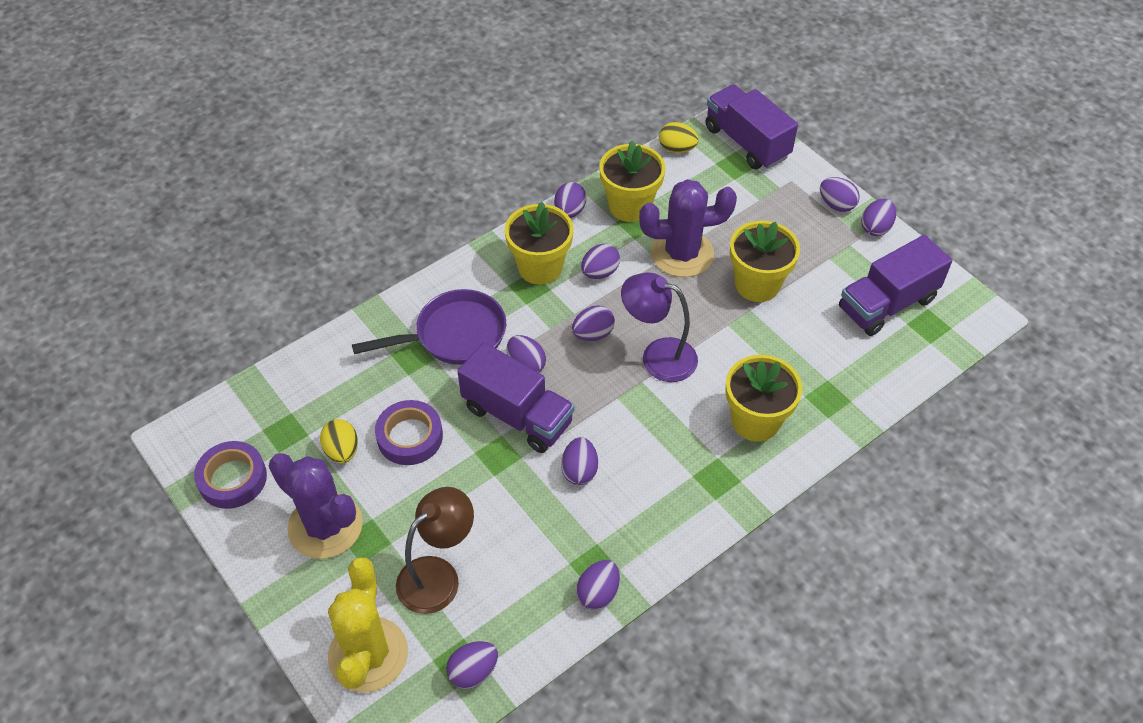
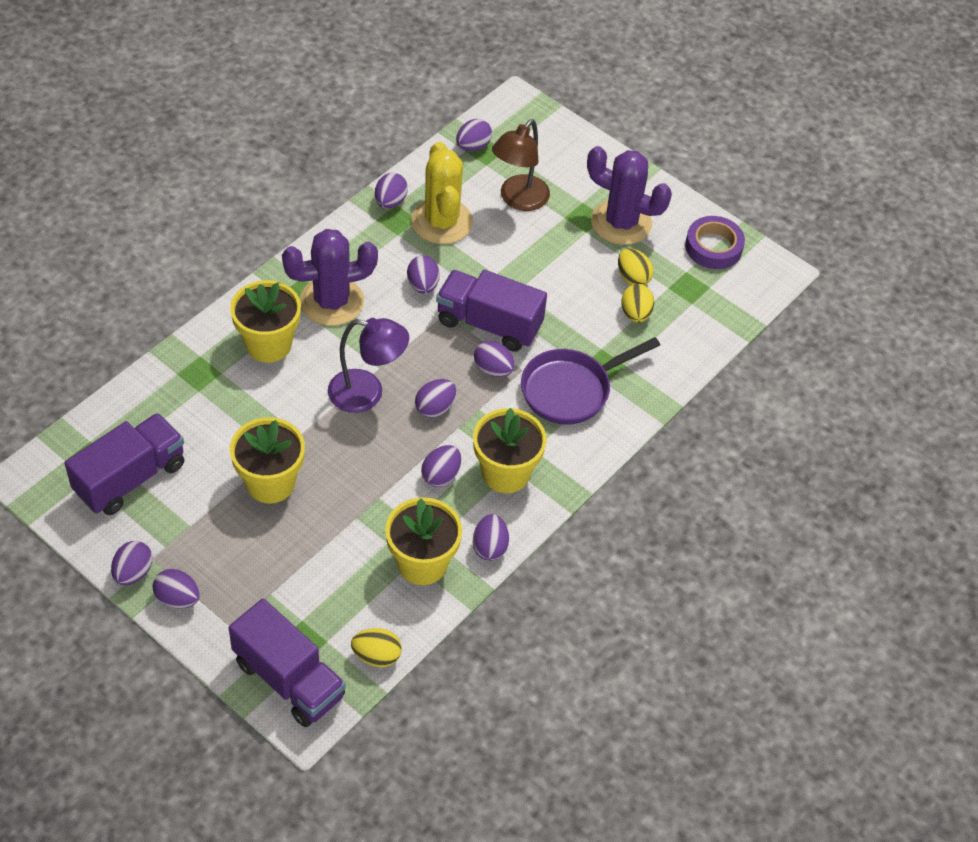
camera: 165 degrees right, 0 degrees up
yellow cactus [328,558,408,693] -> yellow cactus moved to [411,142,473,244]
purple tape [375,400,443,465] -> none
purple cactus [639,179,737,277] -> purple cactus moved to [282,229,378,326]
none -> yellow egg [621,284,654,323]

